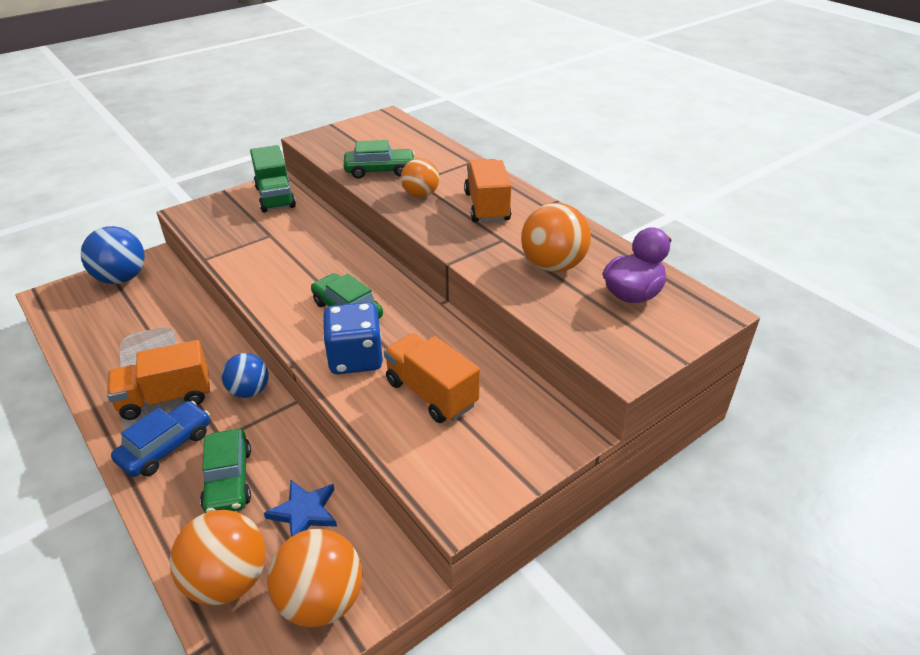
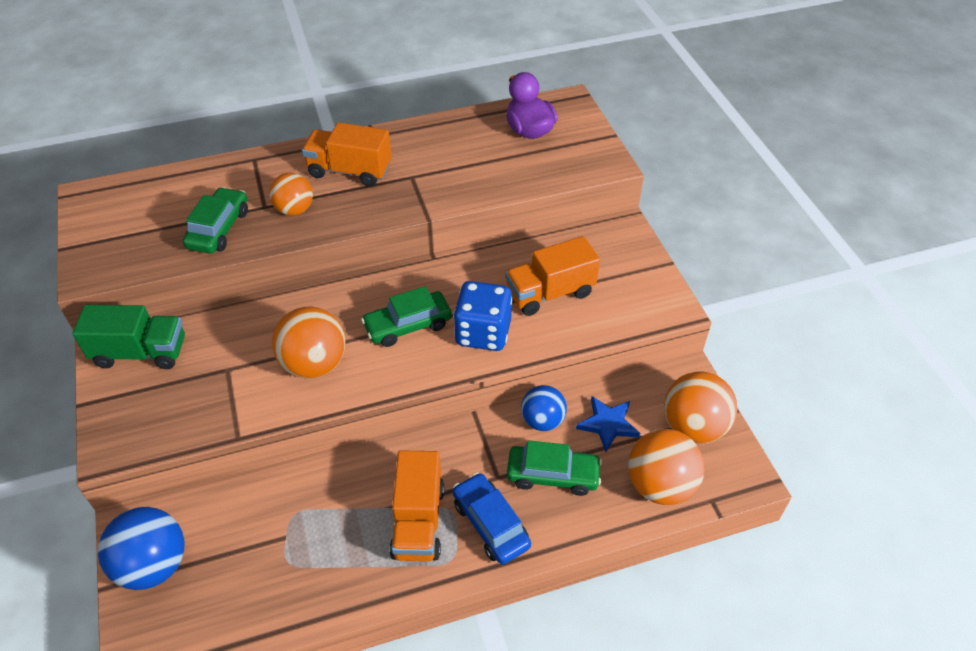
camera: 70 degrees left, 10 degrees up
blue ball [222,353,269,398] -> blue ball moved to [521,385,567,431]
orange ball [521,203,591,273] -> orange ball moved to [272,307,346,379]

